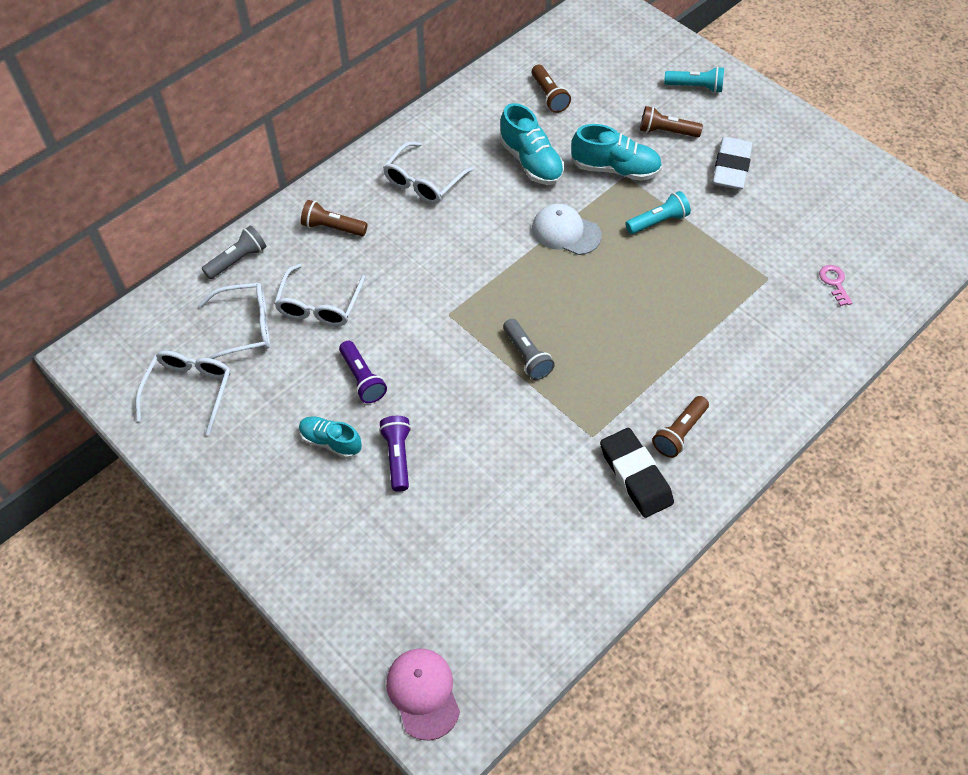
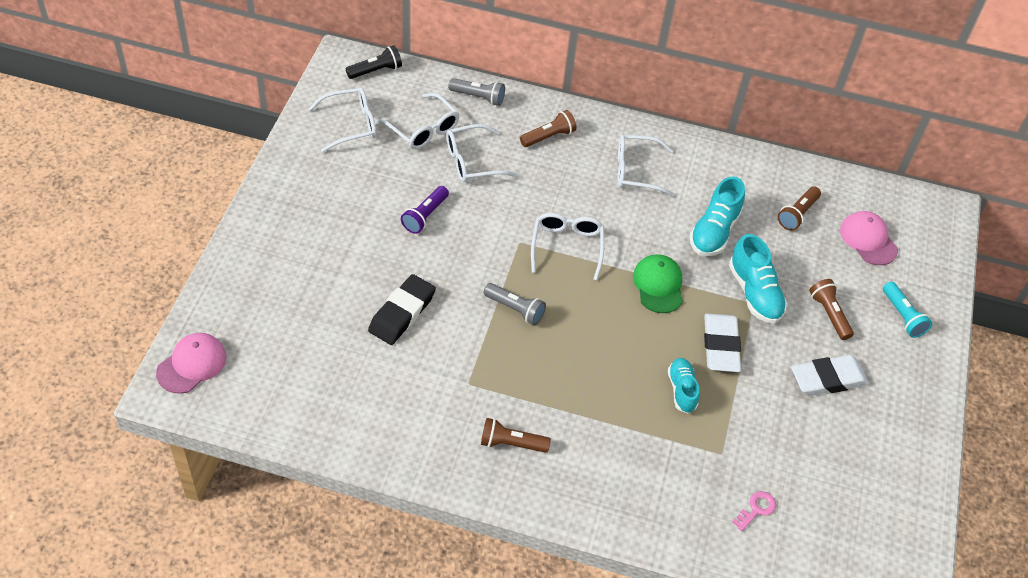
camera: 55 degrees right, 5 degrees down
turquoise shoe [299,416,362,458] -> turquoise shoe moved to [668,358,700,413]
brown flashlight [301,200,367,236] -> brown flashlight turned 75 degrees clockwise [520,110,577,147]
purple flashlight [379,416,411,492] -> none
grey flashlight [503,319,555,380] -> grey flashlight turned 90 degrees counterclockwise [484,283,546,325]
white cap [532,204,602,255] -> green cap [633,254,683,313]
black eraser [600,428,674,518] -> black eraser moved to [368,274,436,345]
turquoise flashlight [625,191,691,234] -> white eraser [704,313,741,372]
none -> black flashlight [345,45,402,79]
none -> white glasses [531,213,604,280]
none -> pink cap [840,211,898,265]

